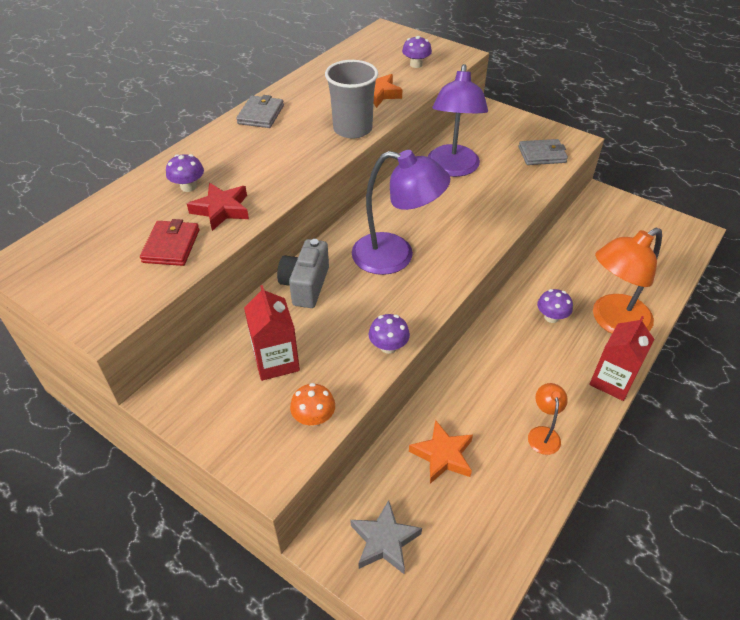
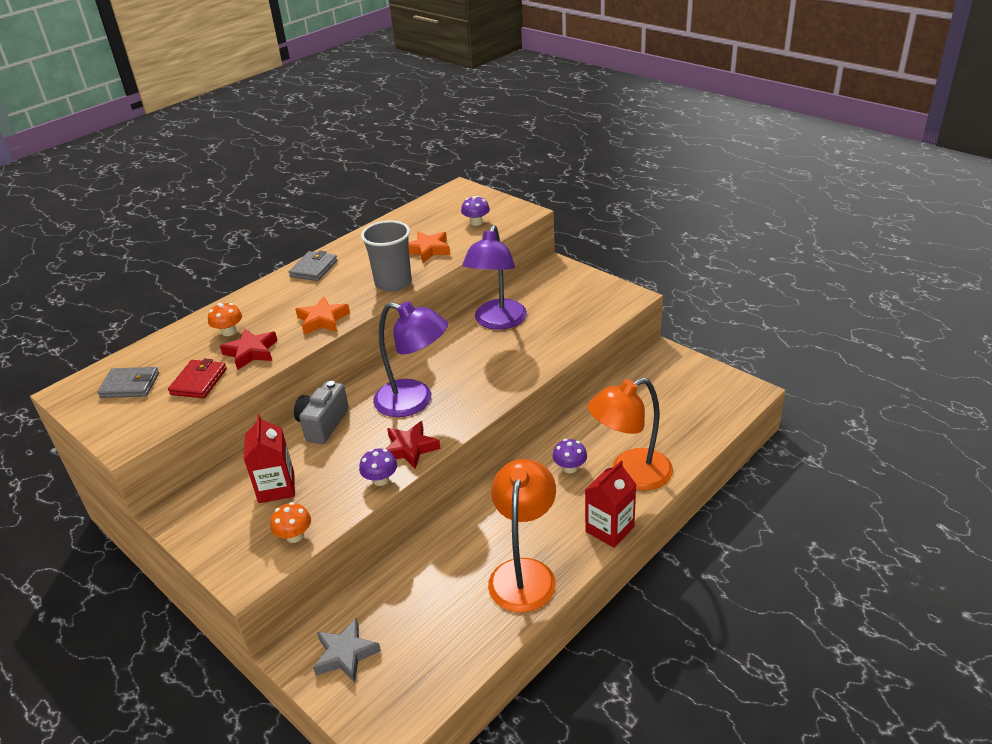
camera: 10 degrees right, 10 degrees down
purple mushroom [166,154,204,192] -> orange mushroom [208,303,242,336]
orange star [409,420,473,484] -> orange star moved to [295,296,350,335]
grey wallet [519,139,568,165] -> grey wallet moved to [97,367,159,398]
orange lamp [528,383,568,455] -> orange lamp [488,459,556,612], size x2.10
none -> red star [385,421,441,469]

